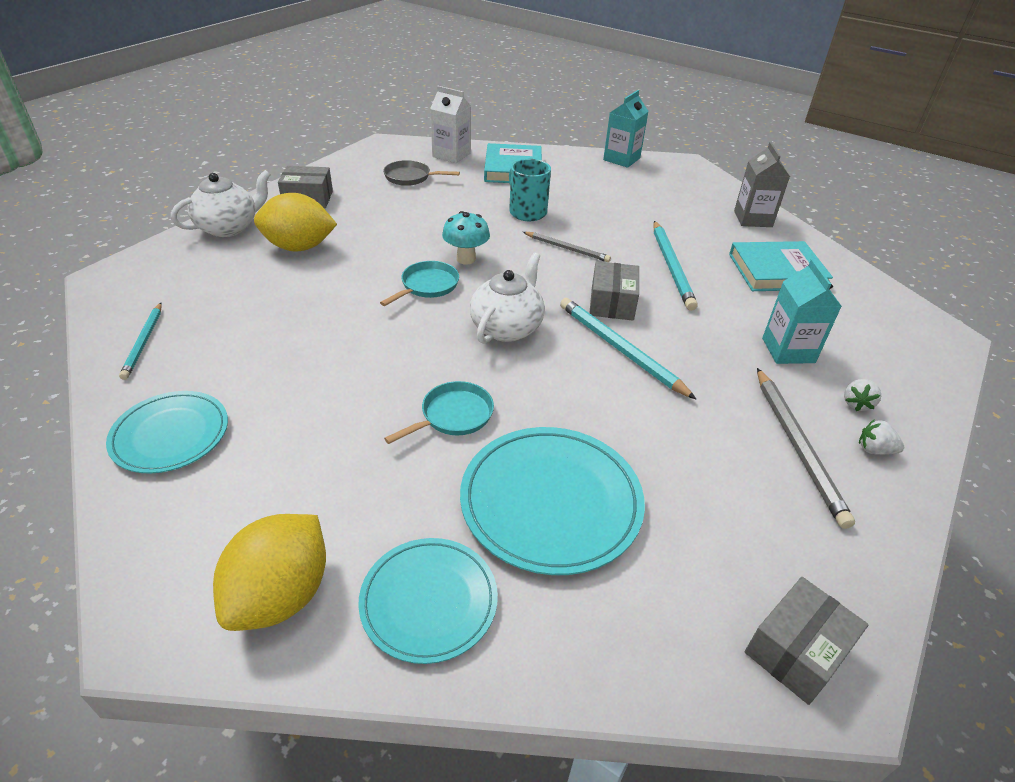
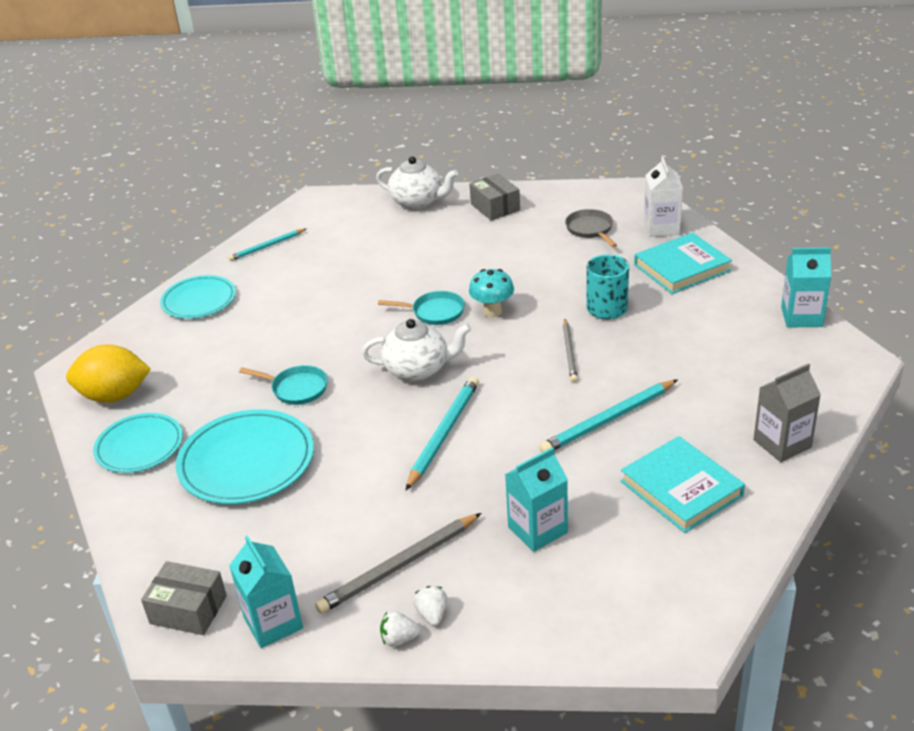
camera: 65 degrees right, 5 degrees down
yellow lemon [254,193,337,252] -> none
grey box [589,261,639,321] -> none
white strawberry [844,379,881,411] -> white strawberry moved to [380,611,421,647]
none -> turquoise carton [229,535,303,648]

